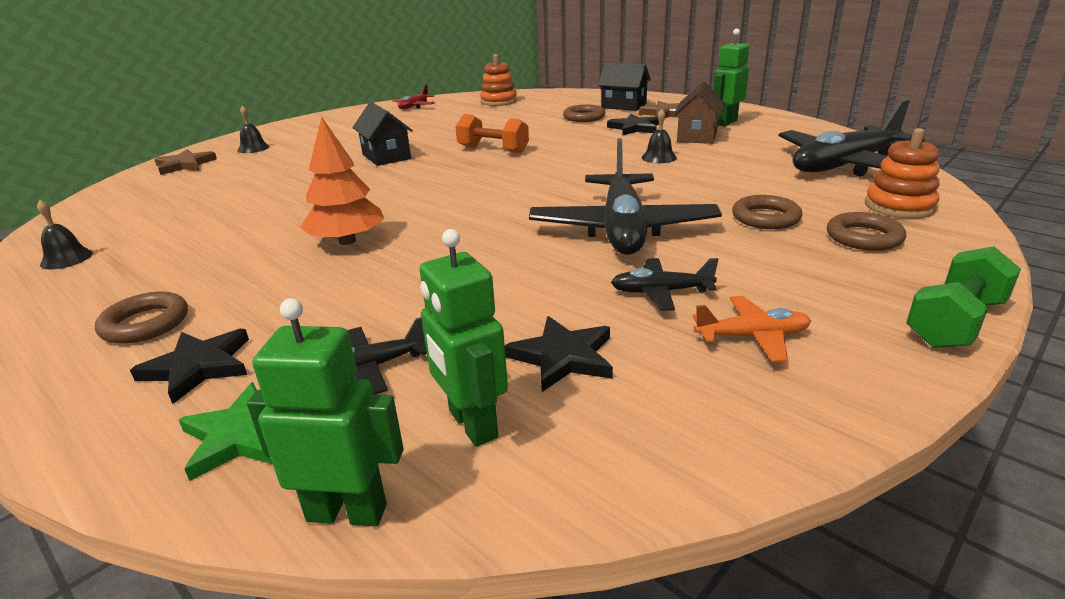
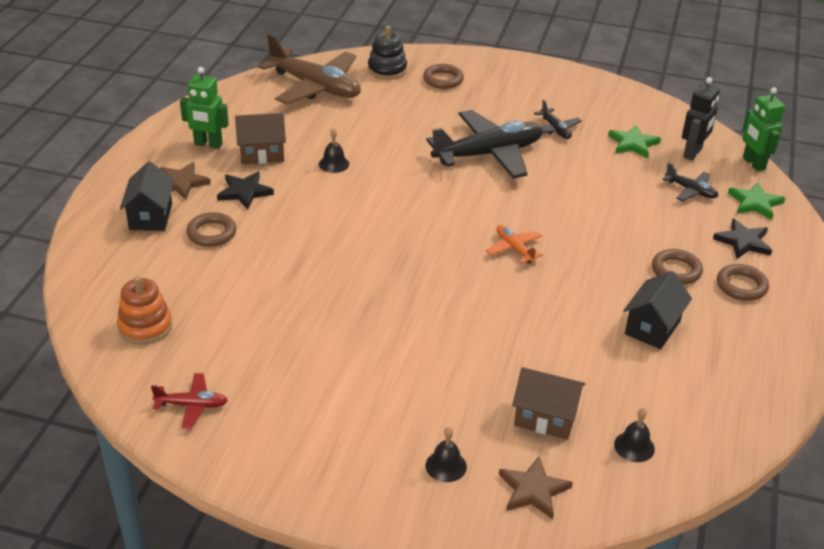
camera: 120 degrees left, 10 degrees up
black bell [37,200,93,269] -> black bell moved to [614,408,655,462]
orange tree [300,116,384,245] -> none
black house [352,102,413,166] -> black house moved to [623,271,692,349]
green robot [420,229,508,447] -> black robot [682,77,719,160]
orange dumbbell [455,114,529,153] -> none
black star [505,316,613,392] -> green star [608,125,661,158]
orange plane [693,296,811,362] -> orange plane moved to [486,225,543,264]
brown ring [732,195,802,229] -> brown ring moved to [652,249,703,285]
black plane [779,99,925,177] -> brown plane [258,34,361,104]
orange stacking toy [865,128,939,219] -> black stacking toy [368,26,407,80]
green dumbbell [906,246,1021,348] -> none
none -> brown house [512,367,585,440]

